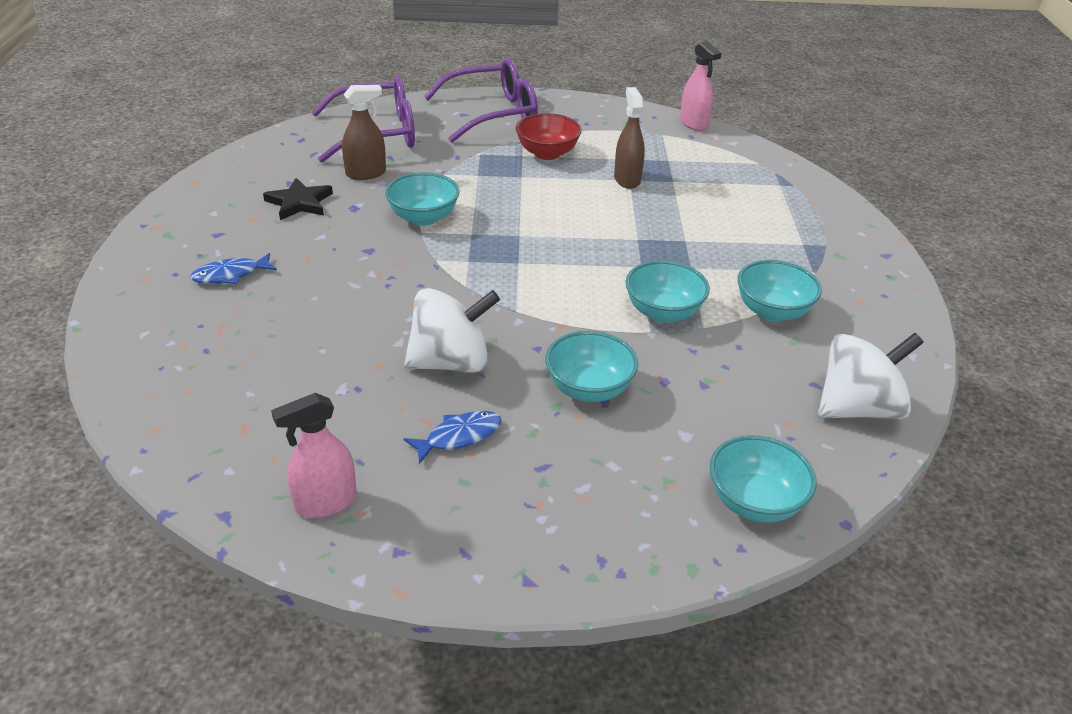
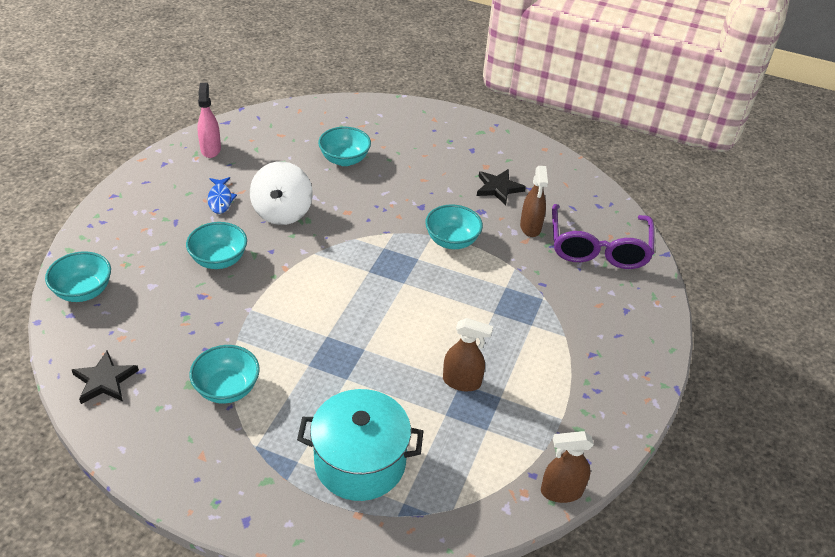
camera: 110 degrees right, 5 degrees up
blue fish [190,253,277,284] -> none
purple glasses [424,58,538,142] -> none
red bowl [515,113,582,160] -> none
turquoise bowl [625,260,710,323] -> turquoise bowl moved to [318,127,371,166]
pink spray bottle [680,41,722,131] -> brown spray bottle [541,431,594,503]
white spinning top [818,333,924,419] -> black star [72,351,139,404]
none -> turquoise pot [297,389,423,501]

